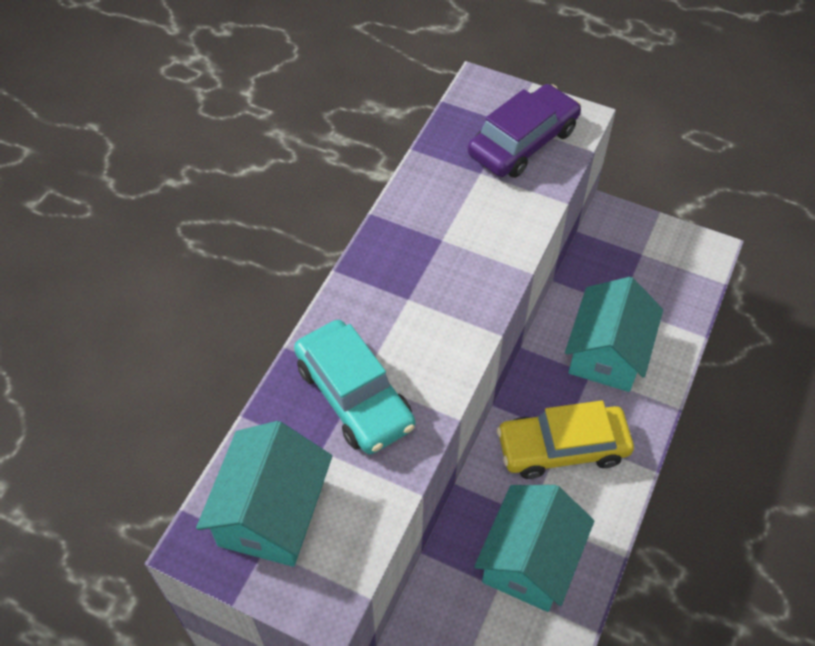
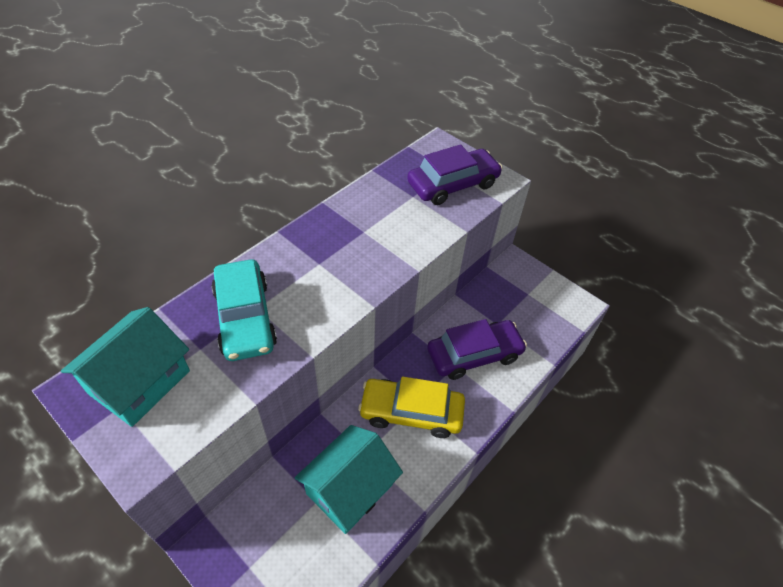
camera: 15 degrees right, 5 degrees down
turquoise house [565,277,663,392] -> purple car [427,319,527,380]

